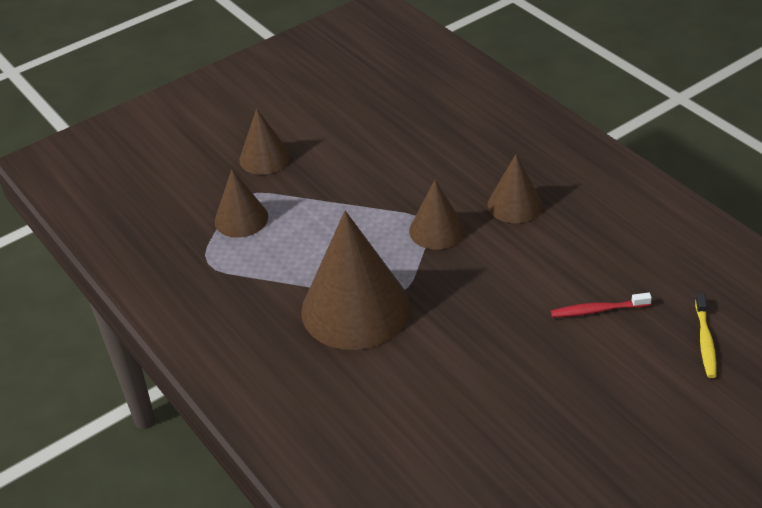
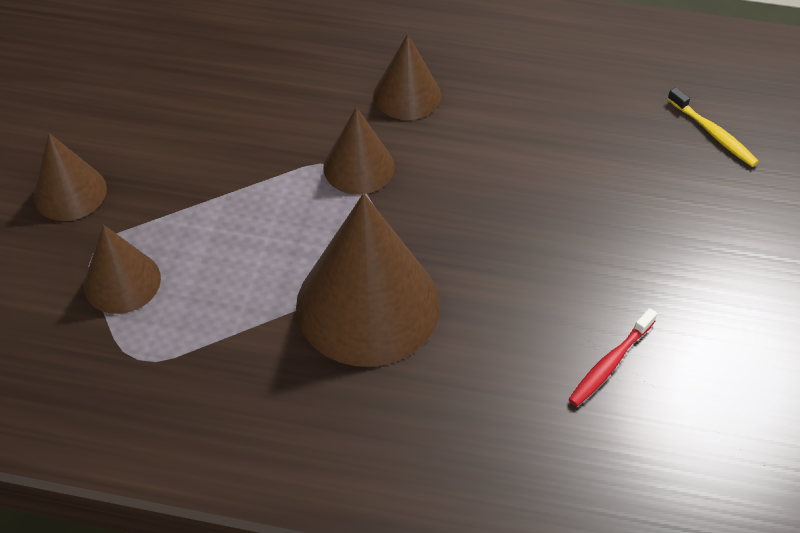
camera: 45 degrees left, 10 degrees up
red toothbrush [551,293,652,318] -> red toothbrush moved to [568,308,657,406]

